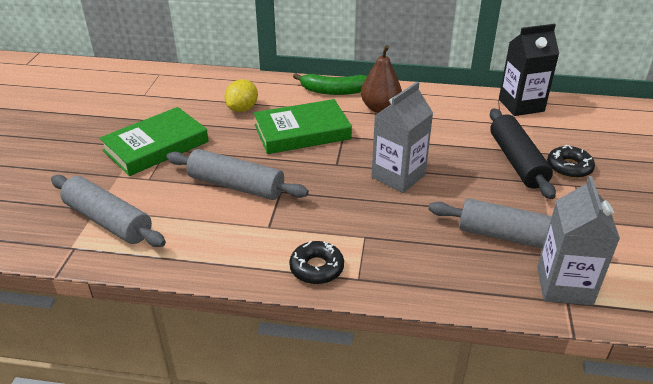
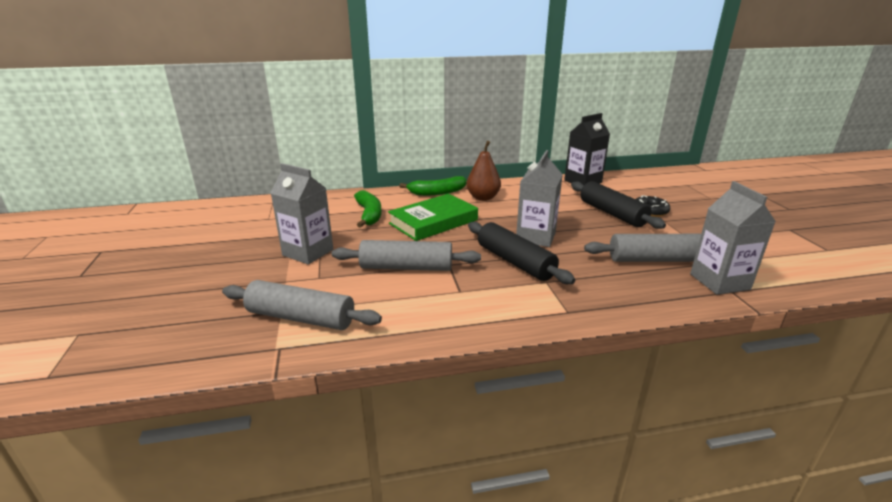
camera: 20 degrees left, 10 degrees down
green book [99,107,209,176] -> grey carton [271,163,333,264]
yellow lemon [225,79,258,112] -> green banana [354,190,382,228]
black donut [289,240,344,284] -> none
none -> black rolling pin [468,222,575,284]

